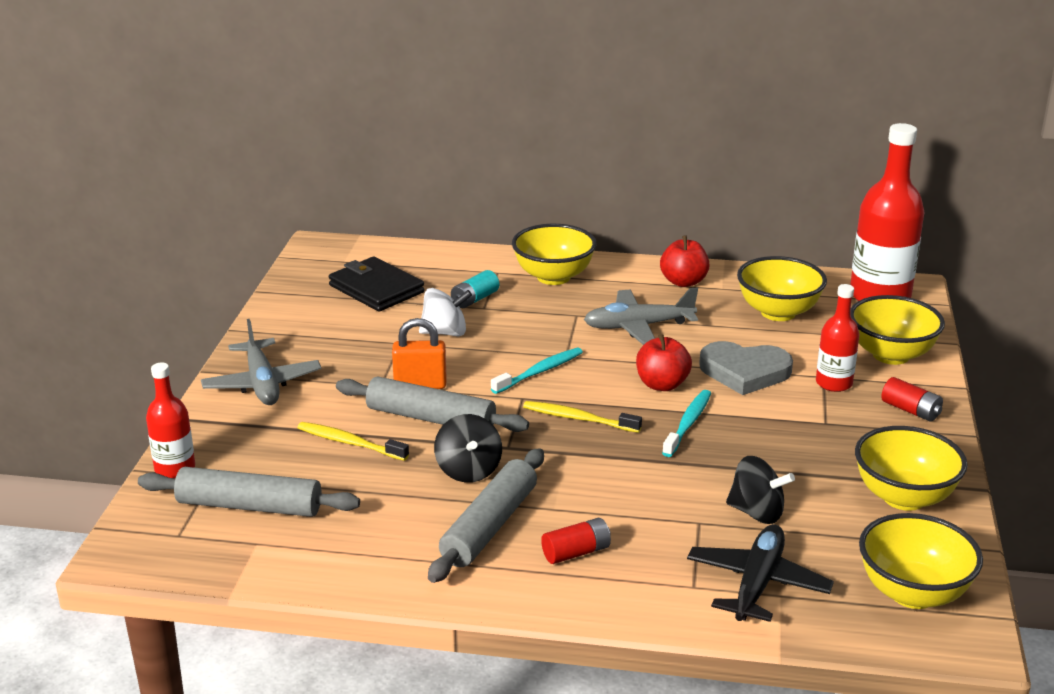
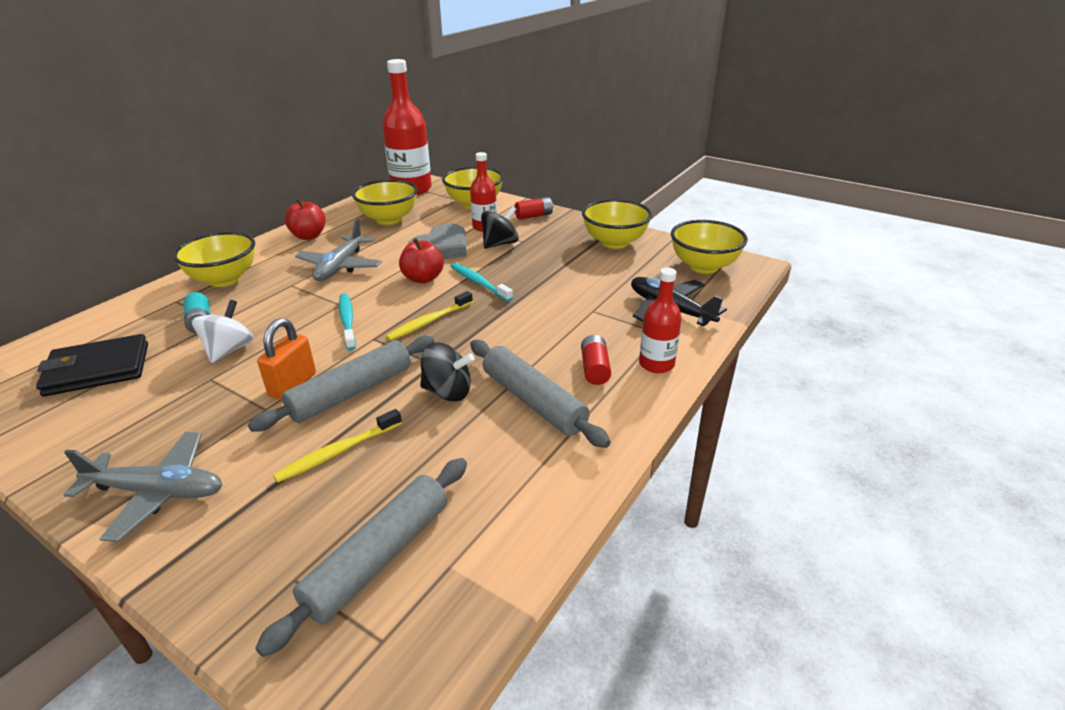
camera: 65 degrees left, 5 degrees up
red bottle [146,362,195,479] -> red bottle moved to [639,267,682,373]
black spinning top [726,456,795,524] -> black spinning top moved to [481,206,519,249]

